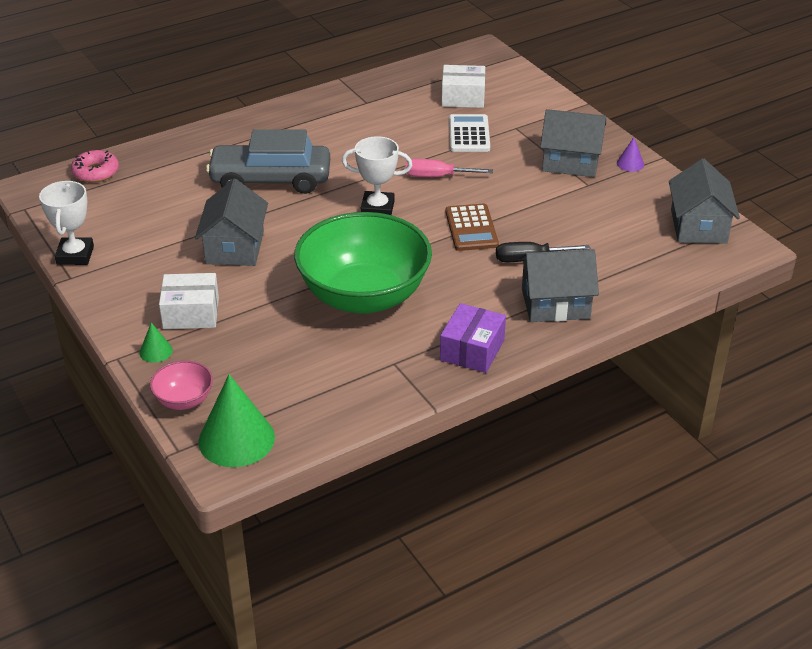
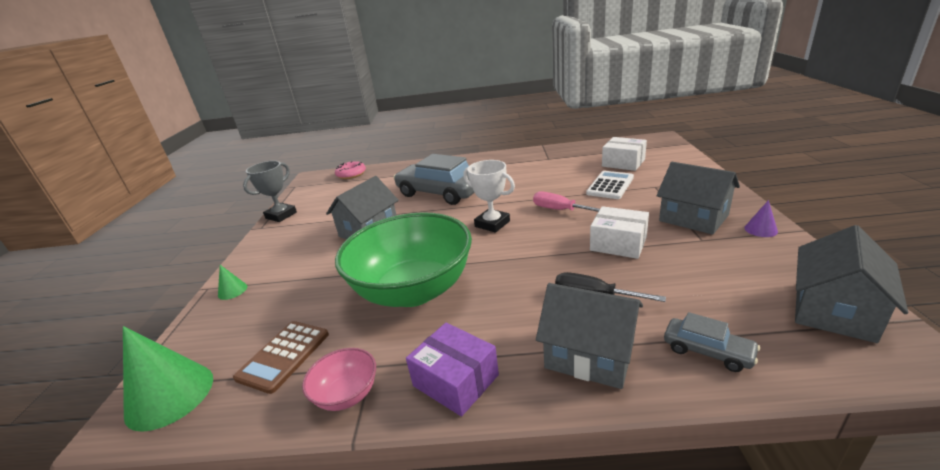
camera: 35 degrees right, 10 degrees down
white trophy [39,181,94,265] -> grey trophy [243,161,297,222]
pink bowl [150,361,213,410] -> pink bowl moved to [302,348,376,411]
white box [159,273,219,329] -> white box moved to [590,206,649,259]
purple box [440,303,506,373] -> purple box turned 75 degrees clockwise [406,322,499,416]
brown calculator [445,204,499,251] -> brown calculator moved to [233,321,329,394]
none -> grey car [664,312,760,372]

